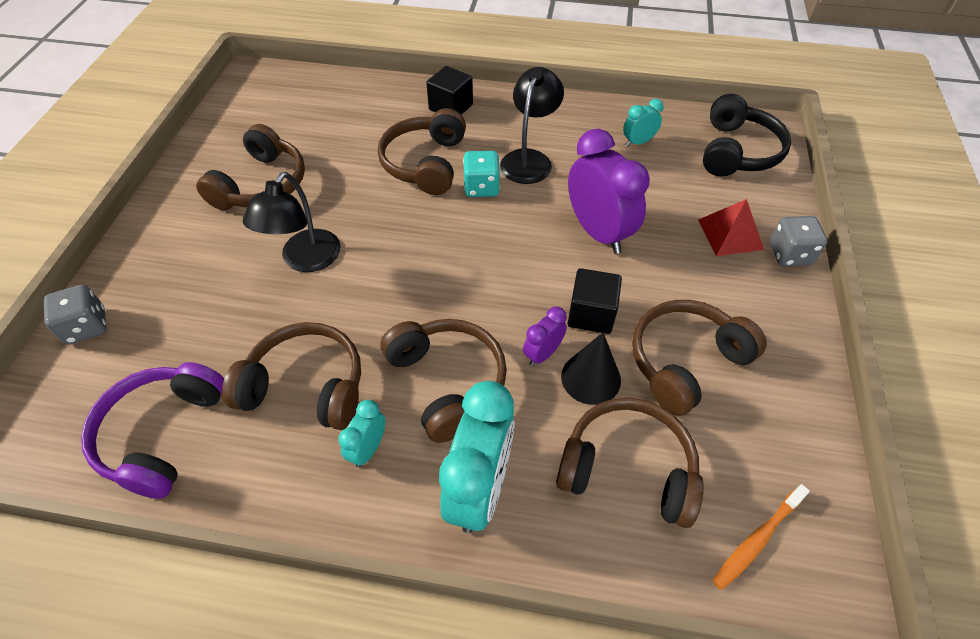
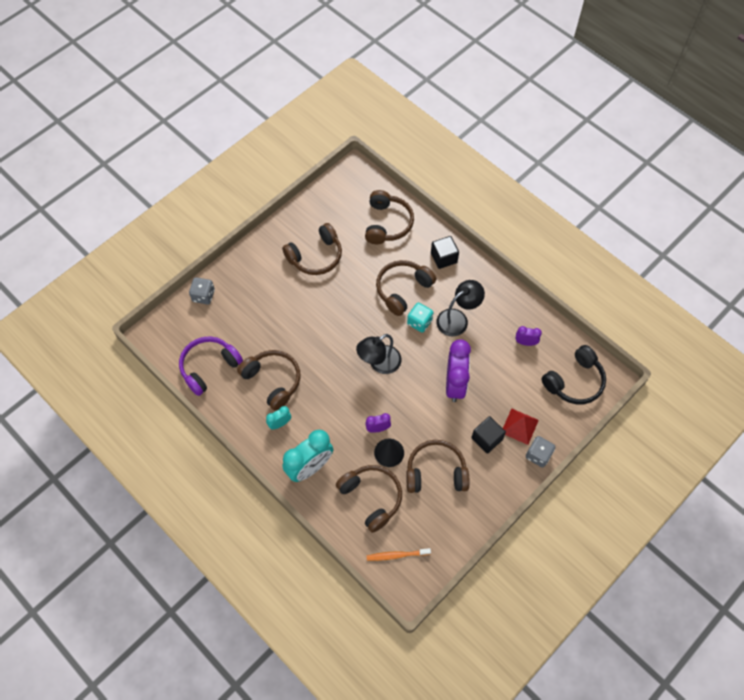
camera: 35 degrees right, 10 degrees up
black lamp [243,172,341,272] -> black lamp moved to [356,334,401,374]
brown headphones [380,319,507,443] -> brown headphones moved to [365,190,414,244]
black cube [568,268,622,334] -> black cube moved to [471,416,506,454]
turquoise clock [623,99,664,147] -> purple clock [516,326,542,346]

